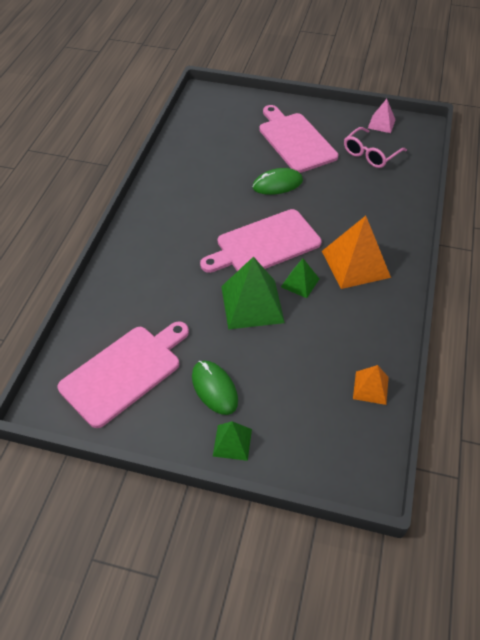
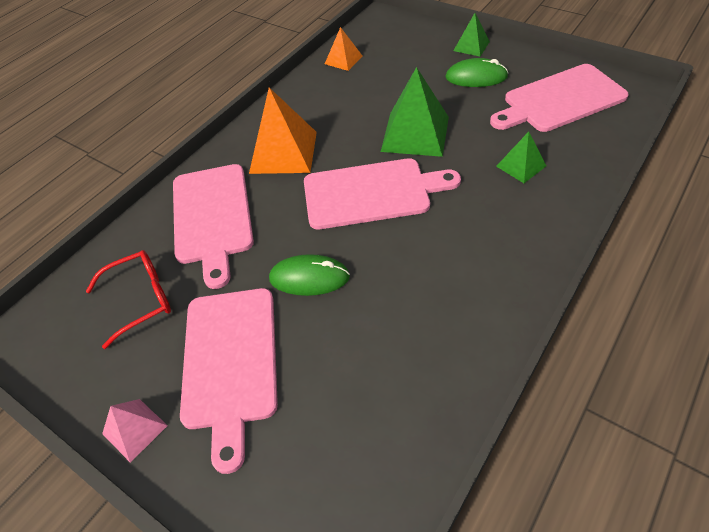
camera: 155 degrees left, 0 degrees up
green mouse [192,361,238,415] -> green mouse turned 75 degrees counterclockwise [445,58,508,87]
green pyramid [281,258,319,298] -> green pyramid moved to [496,132,546,183]
pink glasses [344,127,407,168] -> red glasses [86,250,171,349]
pink pyramid [368,99,396,133] -> pink pyramid moved to [102,399,168,463]
none -> pink cutting board [173,164,254,289]

